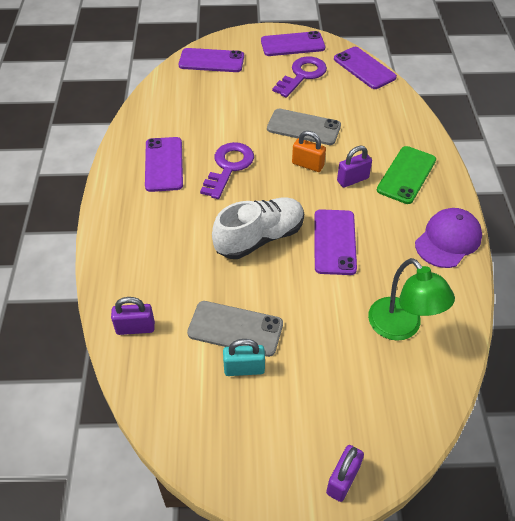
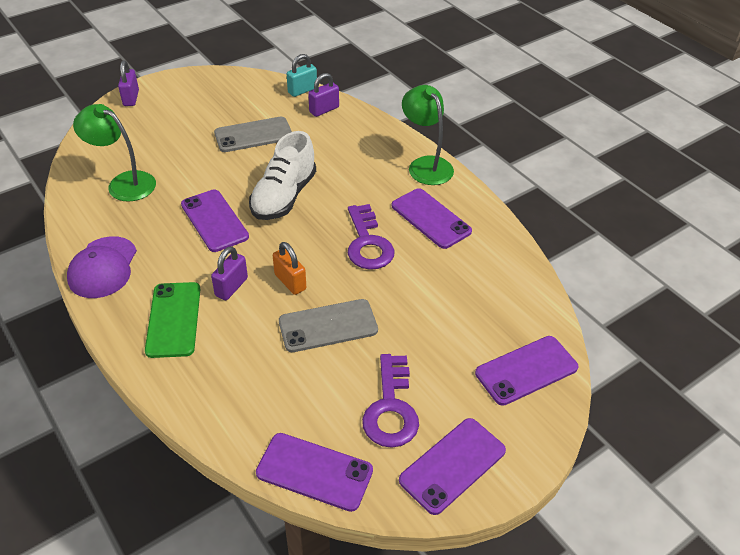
camera: 145 degrees right, 5 degrees down
turquoise padlock [223,339,265,376] -> turquoise padlock moved to [287,54,317,97]
orange padlock [292,131,326,172] -> orange padlock turned 60 degrees clockwise [273,242,306,295]
none -> green lamp [402,85,454,185]

